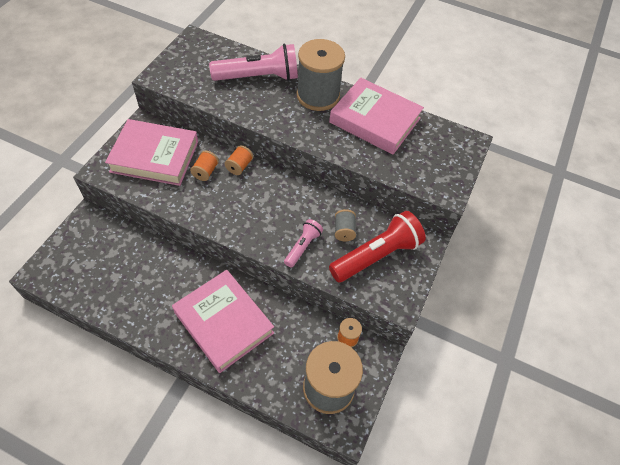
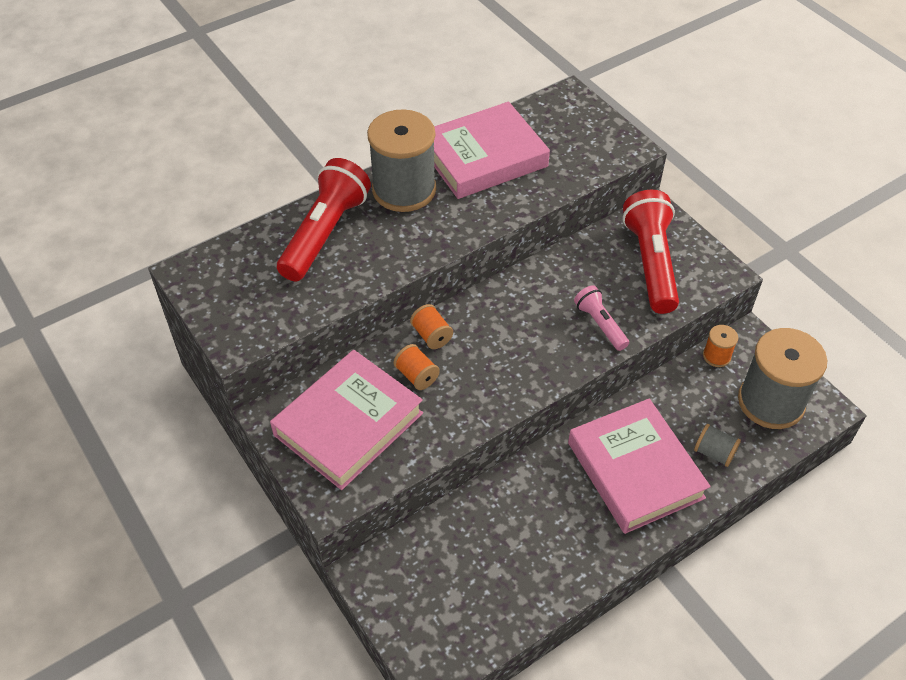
camera: 55 degrees left, 5 degrees down
pink book [172,270,274,373] -> pink book turned 75 degrees clockwise [568,399,711,534]
pink flashlight [209,44,298,81] -> red flashlight [277,158,371,282]
grey spool [335,209,356,241] -> grey spool moved to [694,424,741,467]

